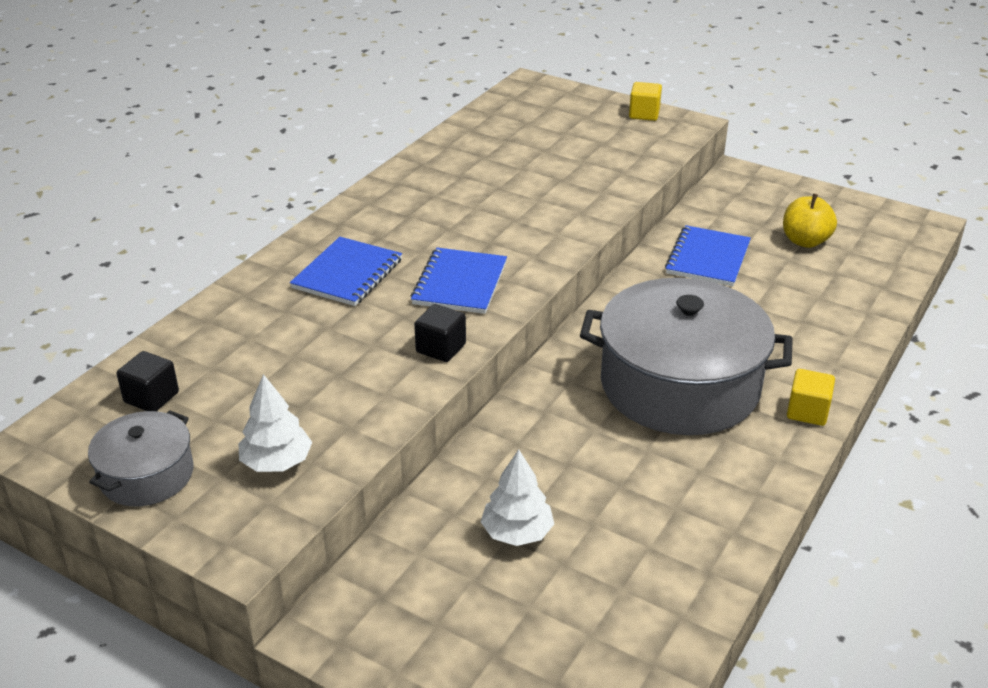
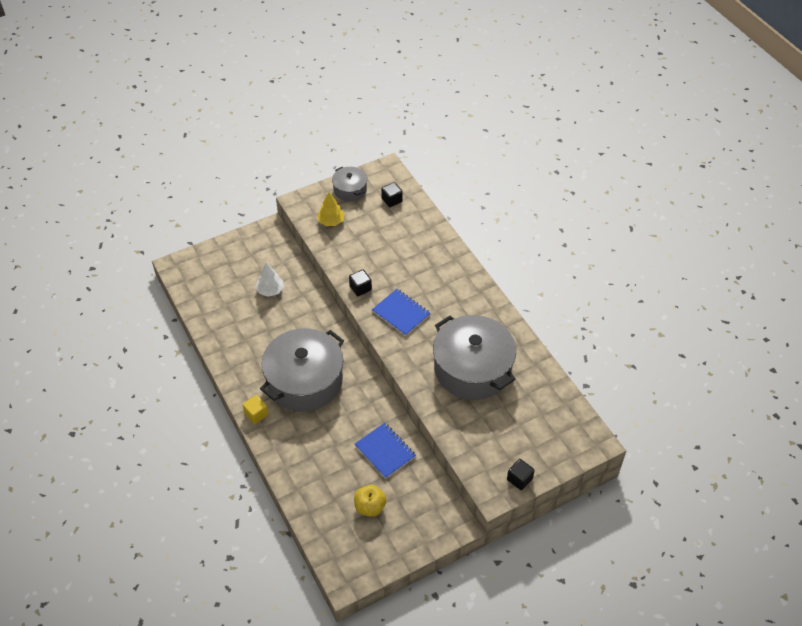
camera: 120 degrees right, 15 degrees up
white tree [238,374,312,472] -> yellow tree [317,192,345,226]
blue notebook [290,237,402,306] -> none
yellow cube [629,82,662,121] -> black cube [507,459,535,490]
none -> grey pot [433,315,516,400]

